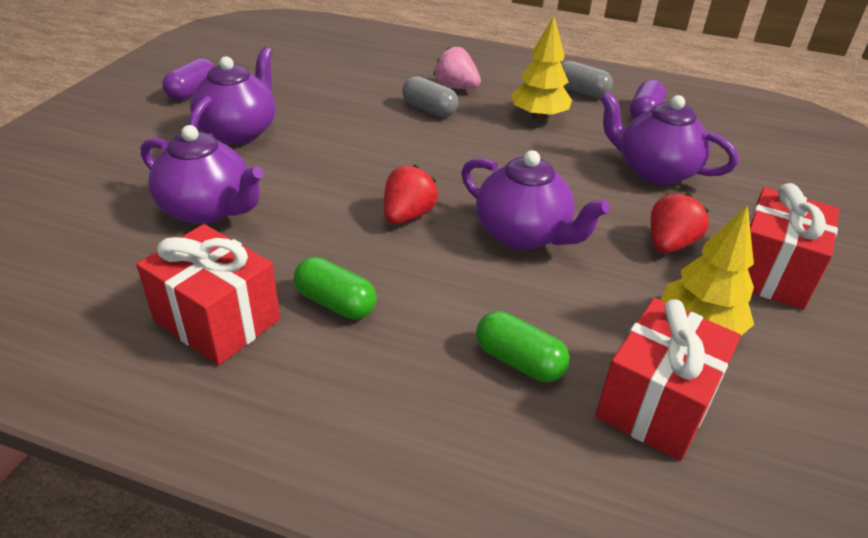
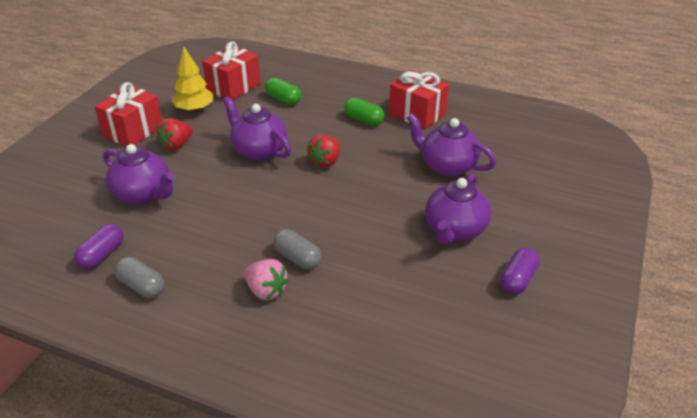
camera: 175 degrees left, 0 degrees up
yellow tree [511,16,572,120] -> none

